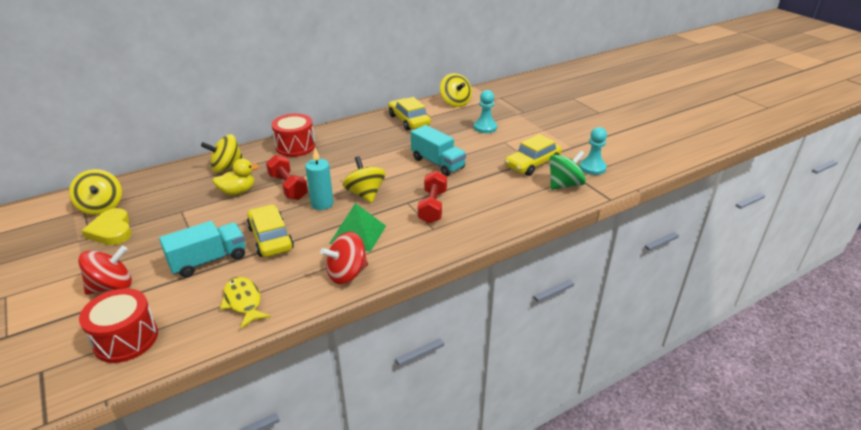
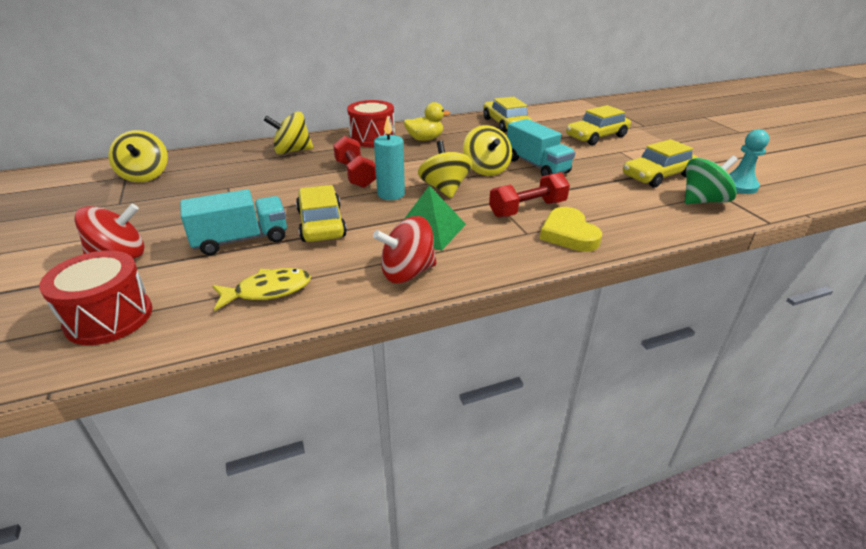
camera: 10 degrees right, 0 degrees up
yellow heart [82,208,132,245] -> yellow heart moved to [540,207,602,252]
yellow duck [213,159,259,195] -> yellow duck moved to [404,102,450,141]
yellow fish [220,277,271,329] -> yellow fish turned 90 degrees clockwise [212,268,311,311]
red dumbbell [418,171,447,224] -> red dumbbell turned 45 degrees clockwise [489,172,570,218]
yellow spinning top [440,73,472,107] -> yellow spinning top moved to [463,125,512,176]
turquoise pawn [474,90,497,133] -> yellow car [566,105,631,145]

